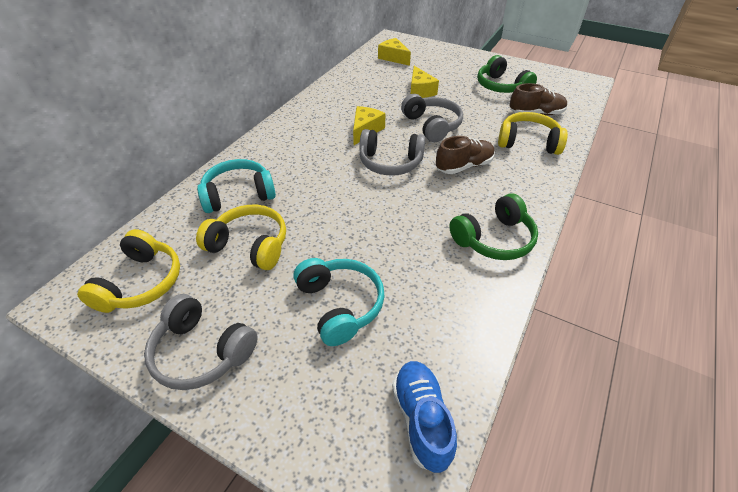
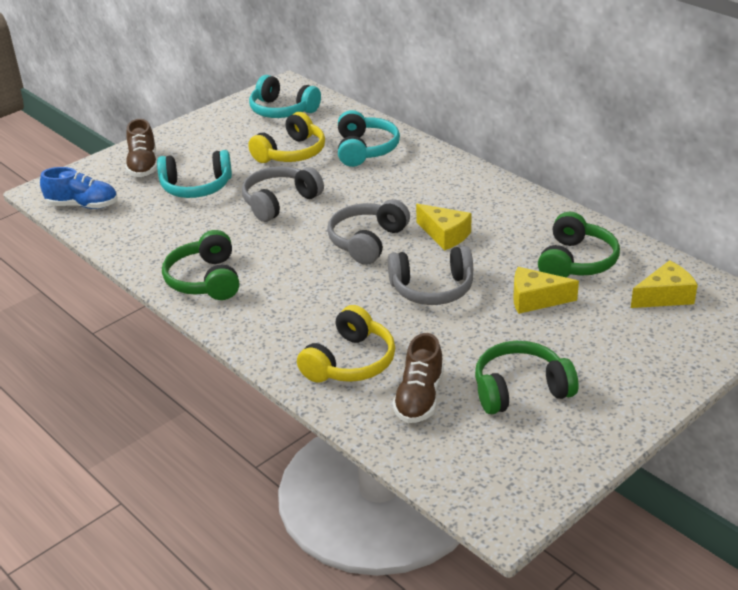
camera: 110 degrees right, 10 degrees down
yellow headphones [77,229,180,313] -> turquoise headphones [249,75,321,118]
grey headphones [144,294,258,390] -> grey headphones moved to [242,166,324,222]
brown shoe [436,136,495,174] -> brown shoe moved to [126,119,157,177]
none -> green headphones [538,212,620,278]

